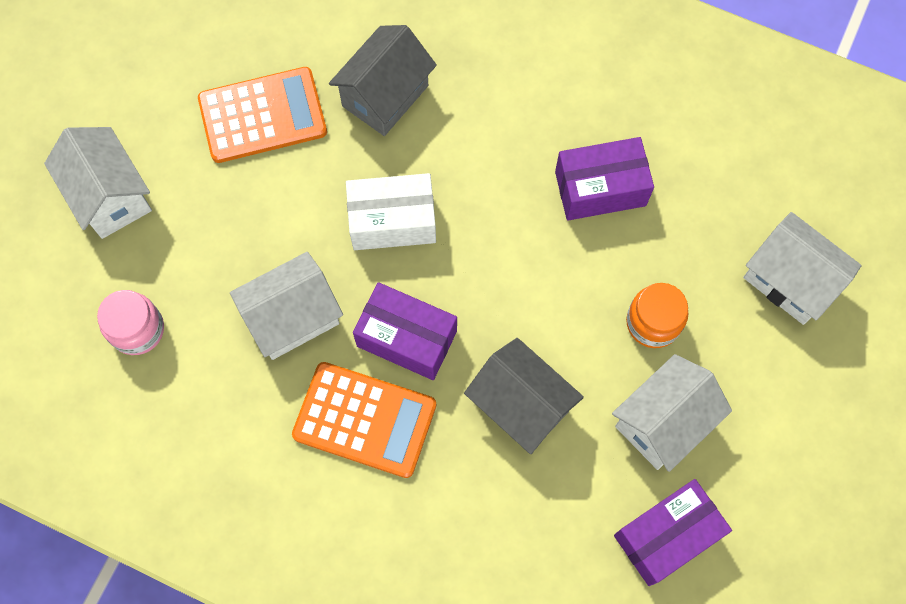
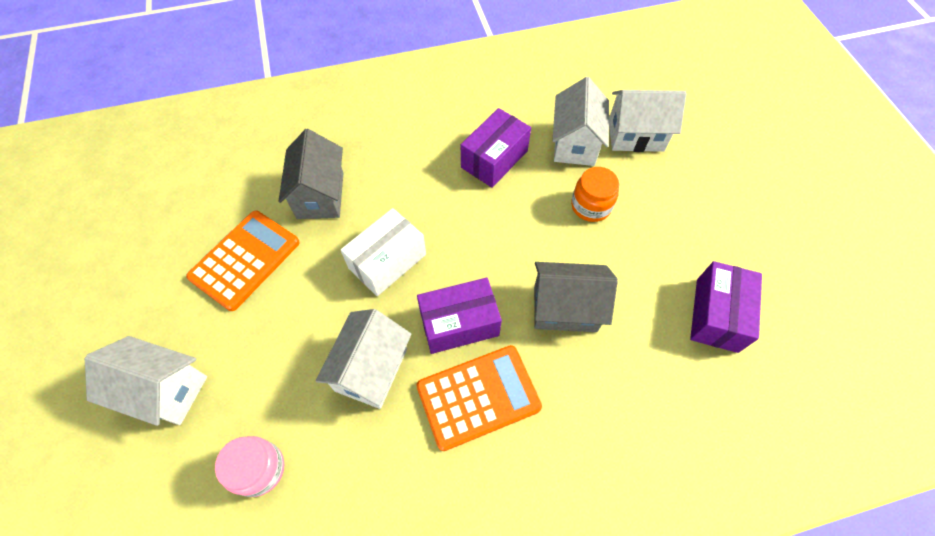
camera: 40 degrees left, 10 degrees down
white house [612,354,732,472] -> white house moved to [552,77,609,166]

